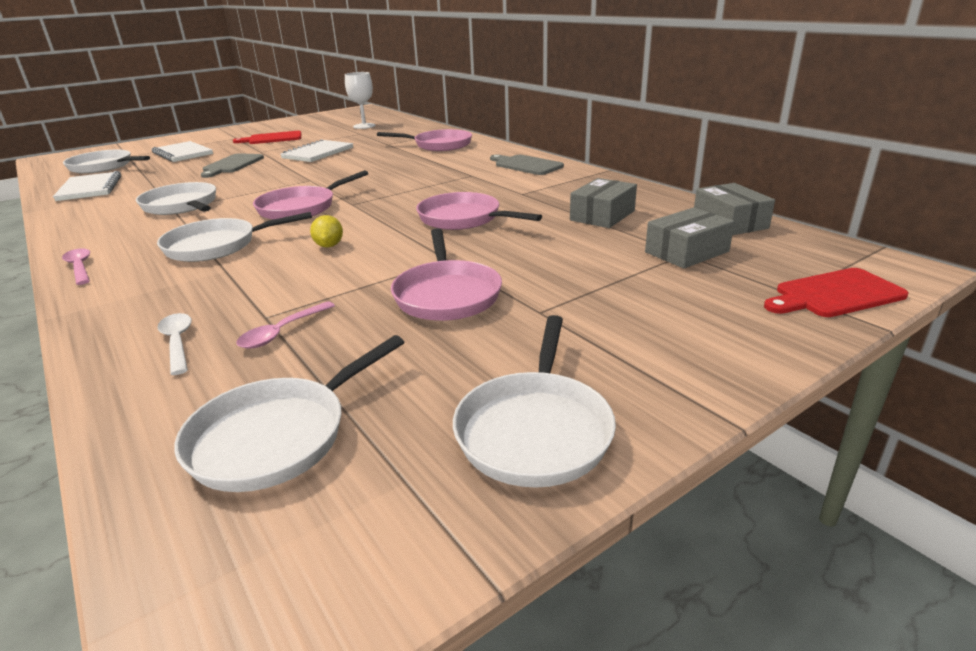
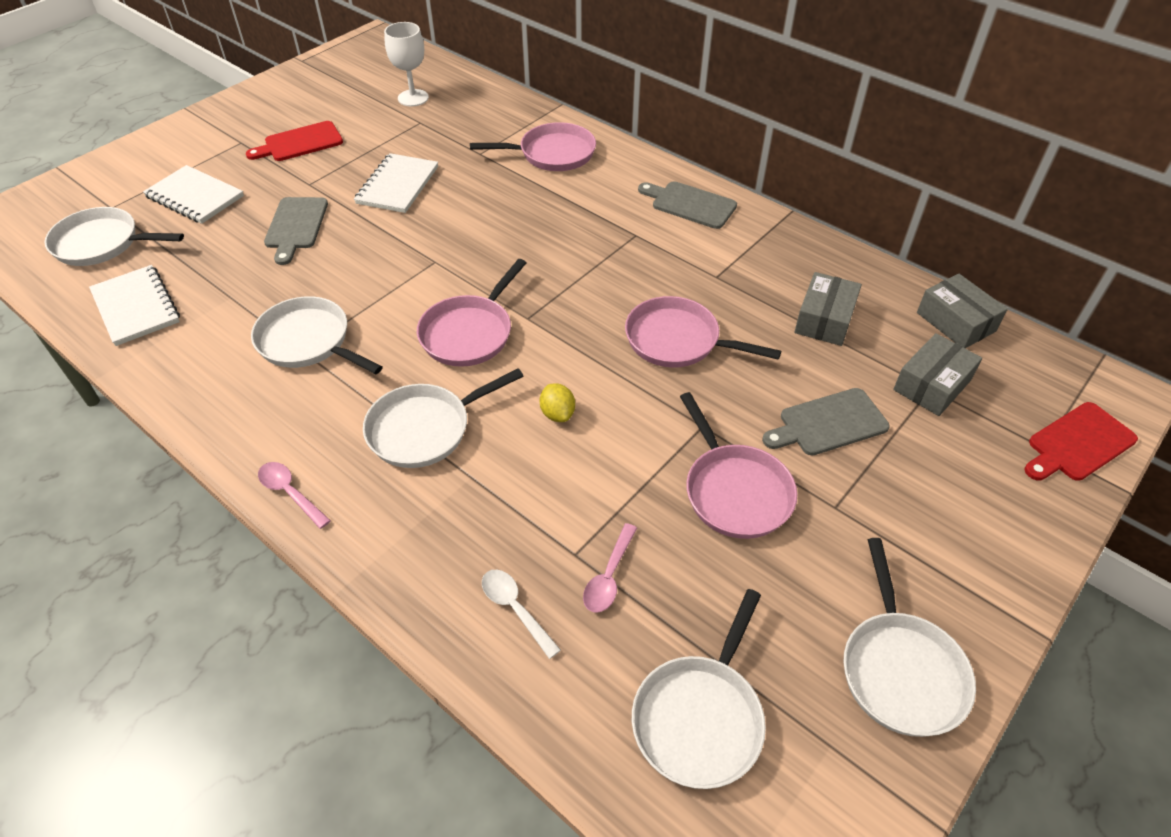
camera: 15 degrees left, 20 degrees up
none -> grey cutting board [762,388,889,455]

